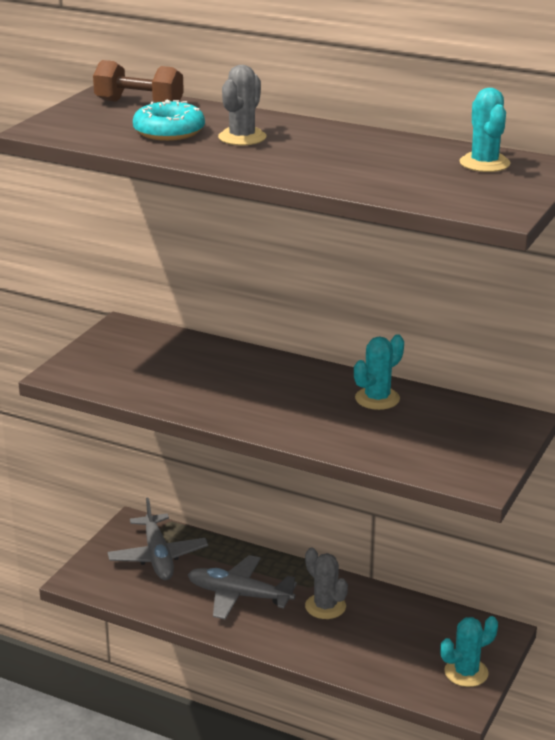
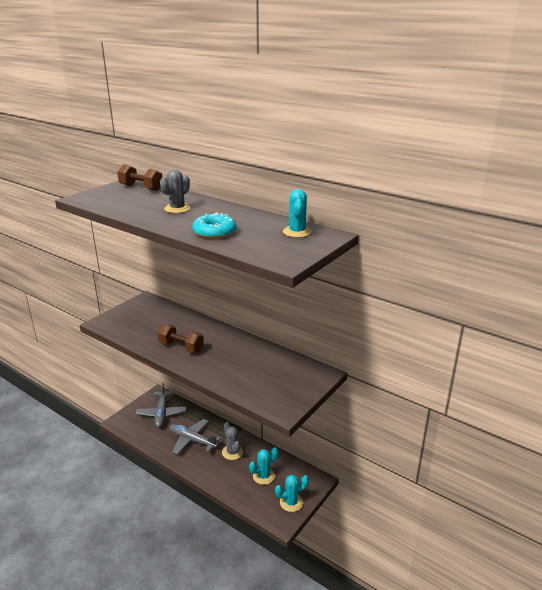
camera: 10 degrees right, 0 degrees up
turquoise donut [133,99,205,141] -> turquoise donut moved to [192,213,236,239]
turquoise cactus [354,334,404,410] -> turquoise cactus moved to [249,447,278,485]
none -> brown dumbbell [158,324,204,353]

